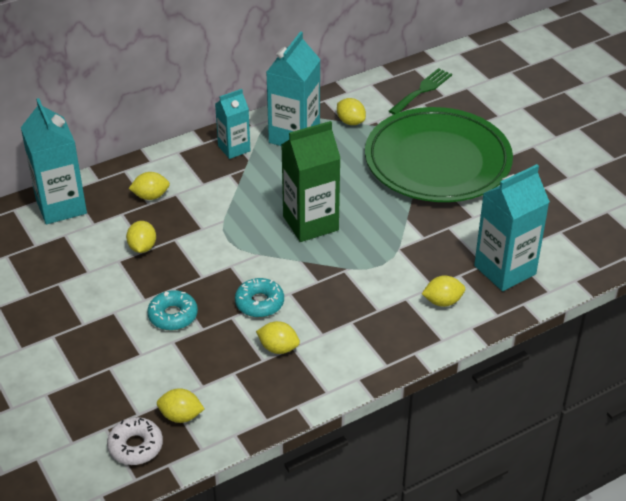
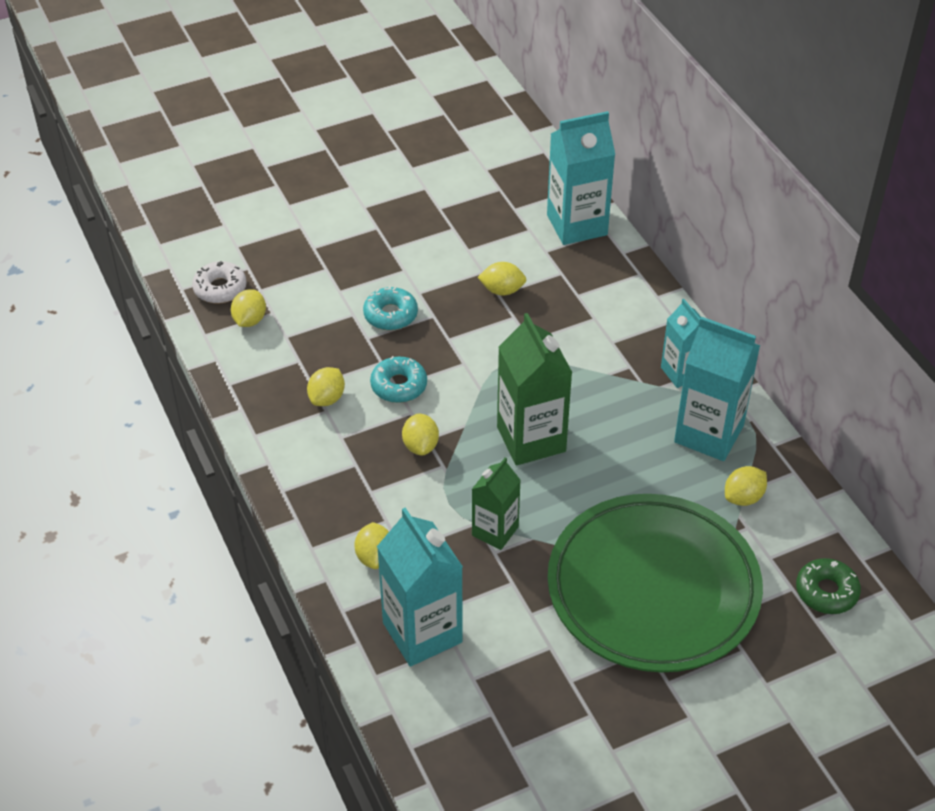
camera: 95 degrees right, 5 degrees up
yellow lemon [128,172,170,200] -> yellow lemon moved to [402,413,439,456]
green fork [389,68,452,115] -> green donut [796,558,861,614]
none -> green carton [472,457,521,550]

